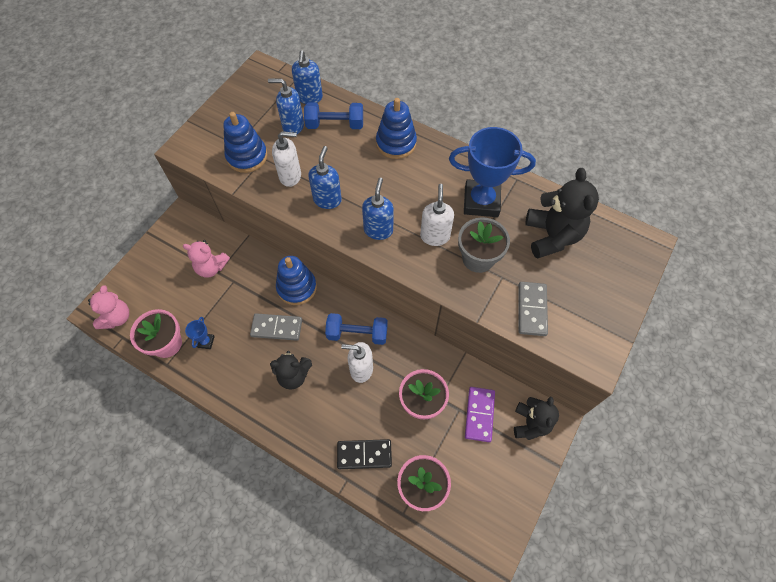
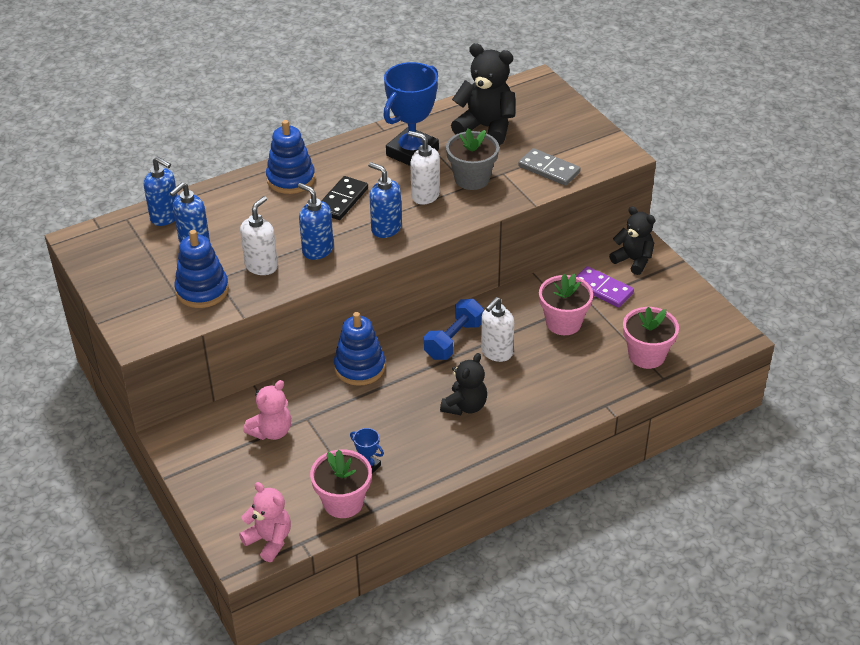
camera: 60 degrees left, 20 degrees down
grey domino [250,313,302,341] -> none
blue dumbbell [304,102,363,129] -> none
black domino [337,439,392,469] -> black domino moved to [321,176,368,220]

